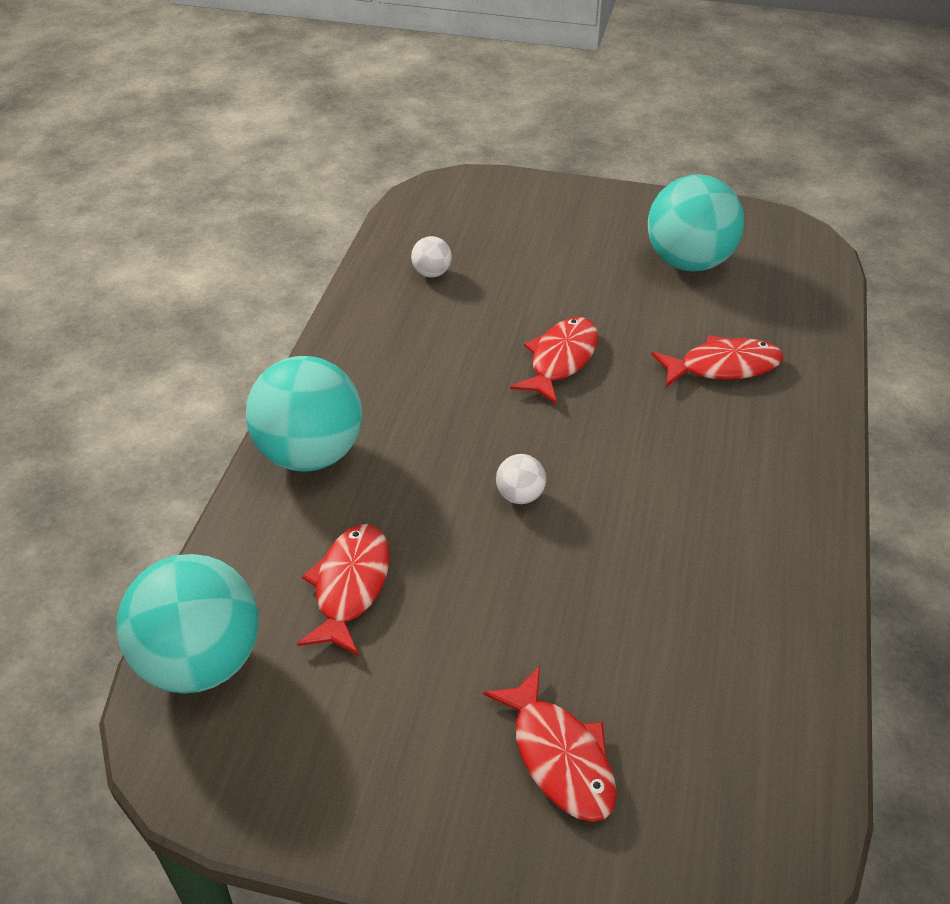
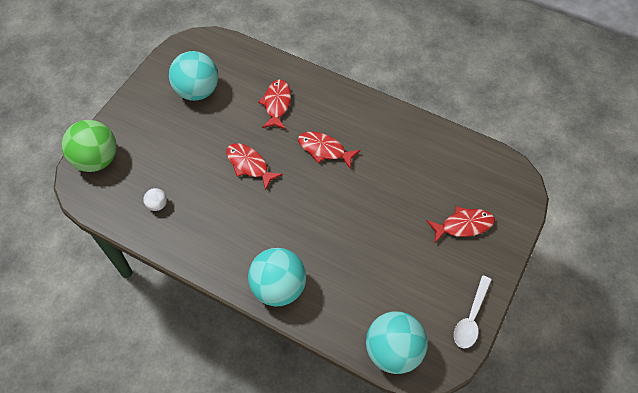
camera: 75 degrees left, 15 degrees up
red fish [297,524,390,656] -> red fish moved to [298,132,360,169]
white ball [496,454,546,504] -> none
none -> green ball [61,120,117,172]
none -> white spoon [454,276,492,349]

